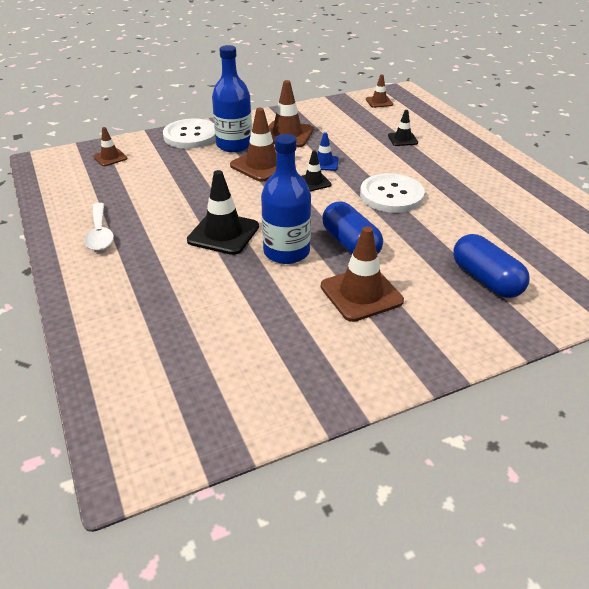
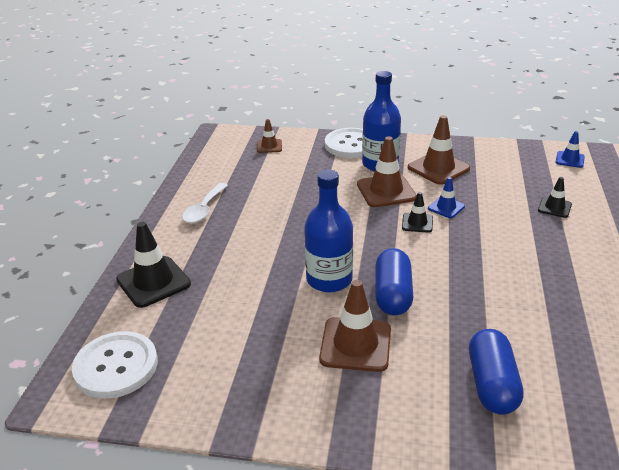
camera: 35 degrees right, 5 degrees down
black traffic cone [187,170,259,255] -> black traffic cone moved to [116,222,191,308]
white button [360,173,425,213] -> white button moved to [72,331,158,398]
brown traffic cone [366,74,393,108] -> blue traffic cone [556,131,585,168]

